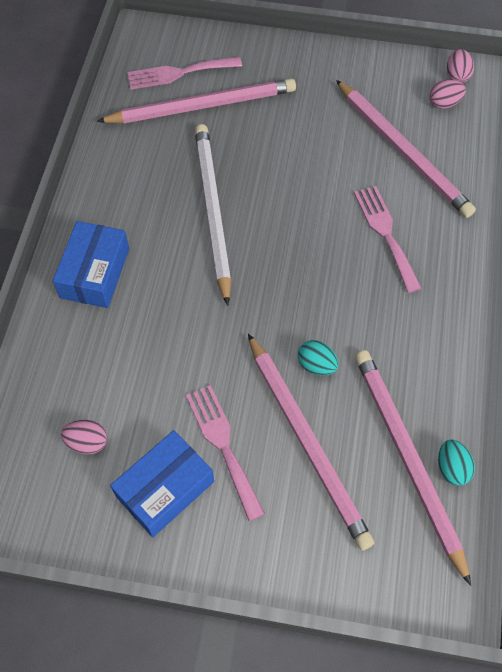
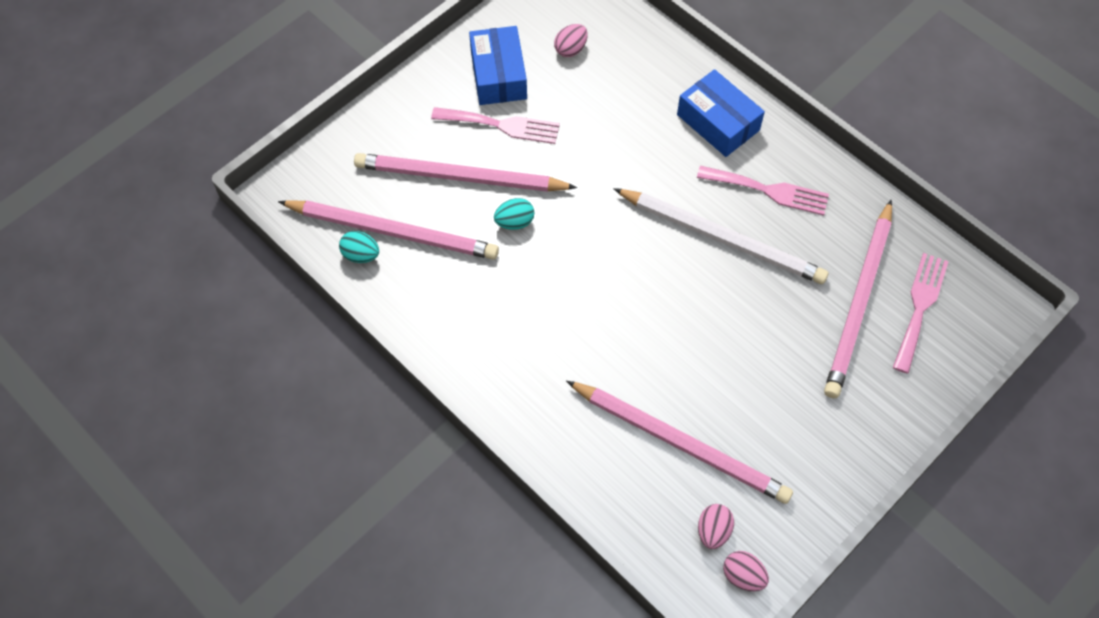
camera: 125 degrees right, 0 degrees up
pink pencil [336,80,476,218] -> pink pencil turned 150 degrees counterclockwise [566,381,793,504]
pink fork [354,186,422,293] -> pink fork moved to [697,166,829,216]

